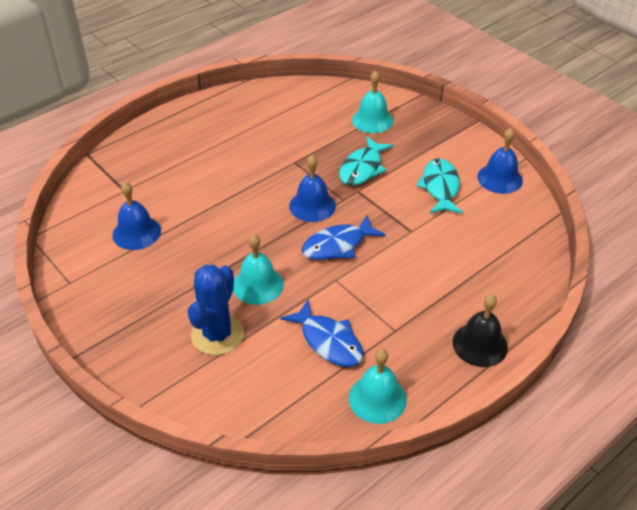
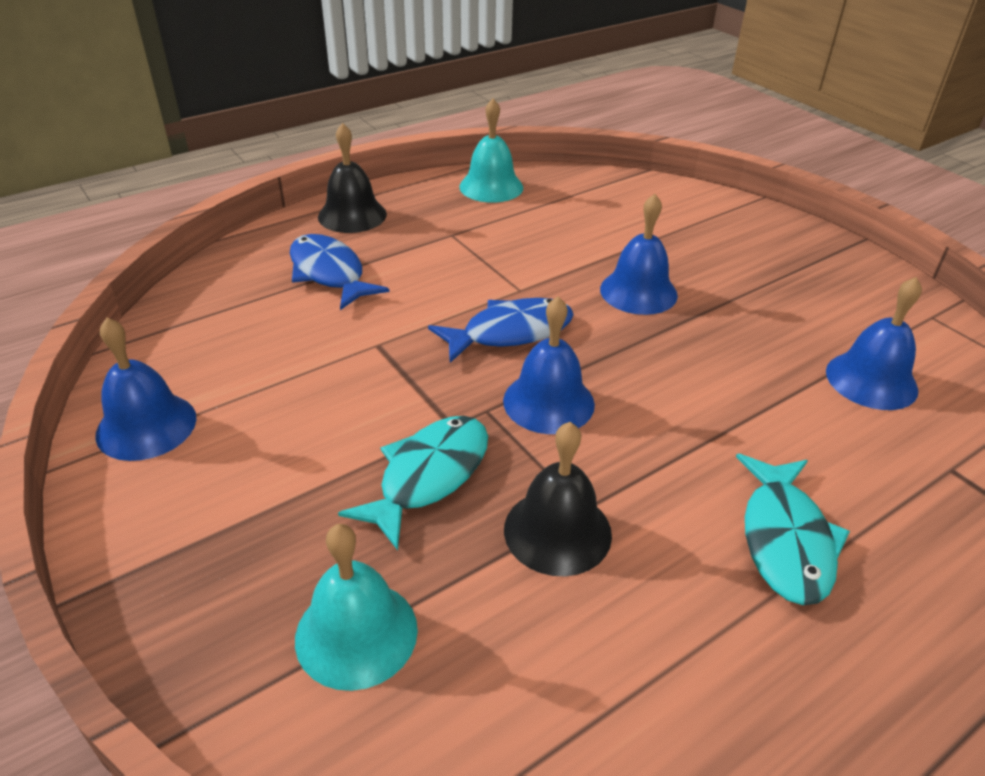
camera: 175 degrees left, 5 degrees down
blue cactus [188,265,244,355] -> none
turquoise bell [233,234,284,305] -> blue bell [600,194,678,315]
blue fish [280,299,363,367] -> blue fish moved to [290,234,390,310]
turquoise fish [416,158,463,214] -> turquoise fish moved to [736,454,850,605]
none -> black bell [504,422,612,576]

